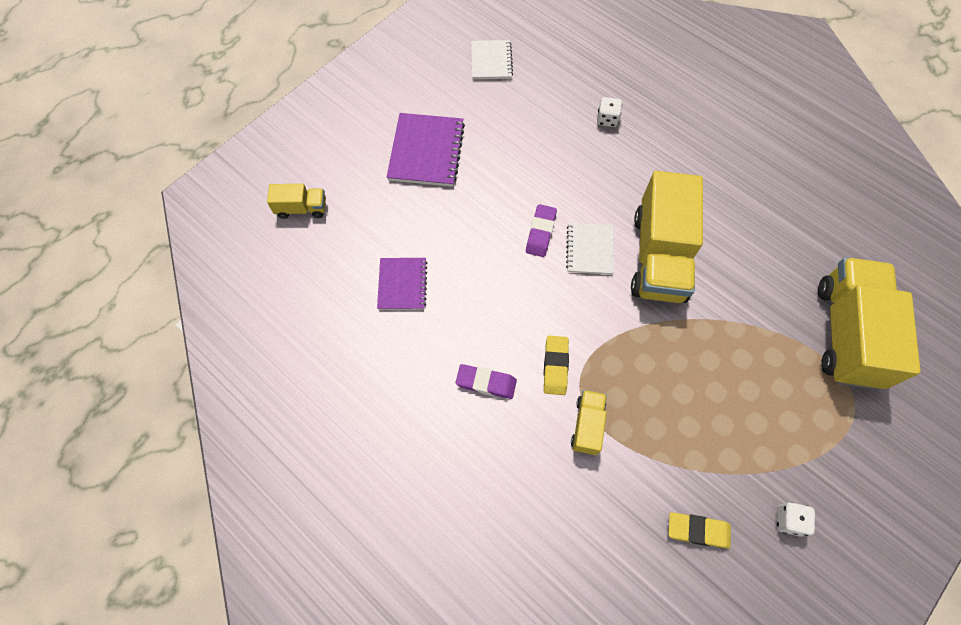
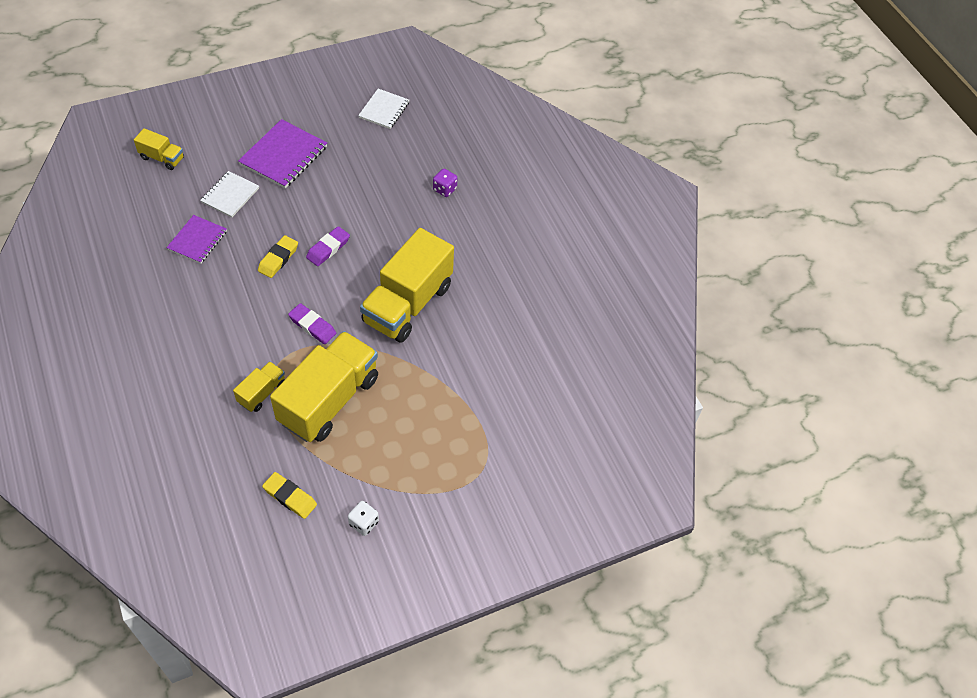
camera: 20 degrees right, 10 degrees down
purple eraser [456,364,517,399] -> purple eraser moved to [288,303,336,344]
yellow eraser [544,336,569,395] -> yellow eraser moved to [258,235,298,278]
white notebook [566,223,614,275] -> white notebook moved to [200,171,259,217]
white dice [597,97,622,127] -> purple dice [433,169,457,197]
yellow truck [818,257,921,389] -> yellow truck moved to [270,331,378,442]

